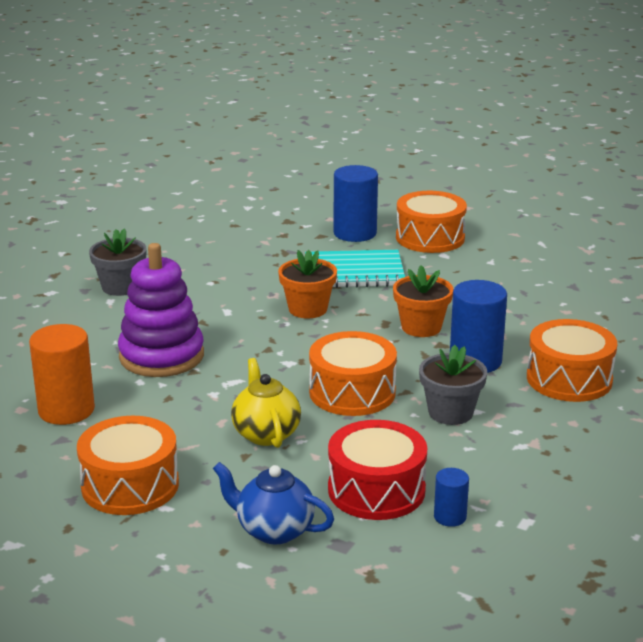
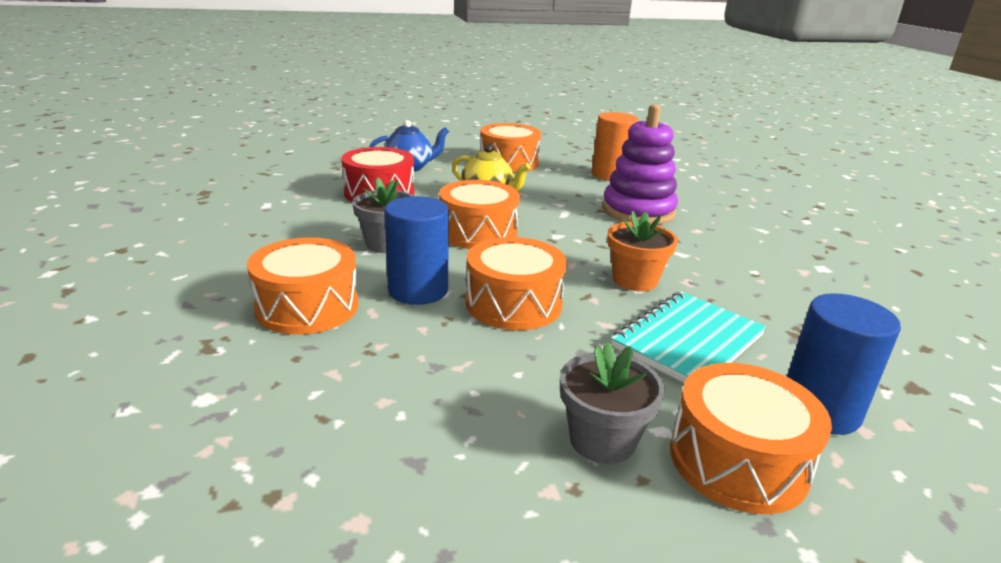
camera: 135 degrees right, 0 degrees up
grey flower pot [89,229,147,296] -> grey flower pot moved to [560,342,665,464]
orange flower pot [393,265,453,337] -> orange drum [466,237,567,330]
blue cylinder [434,468,469,527] -> none

